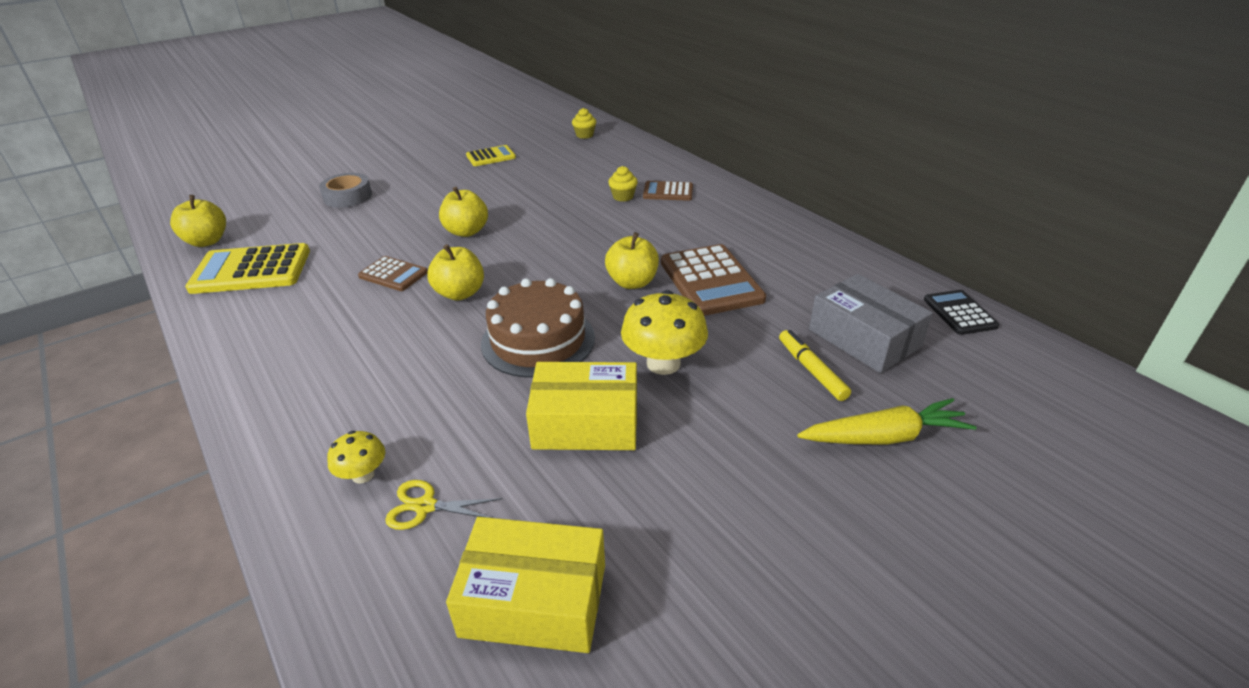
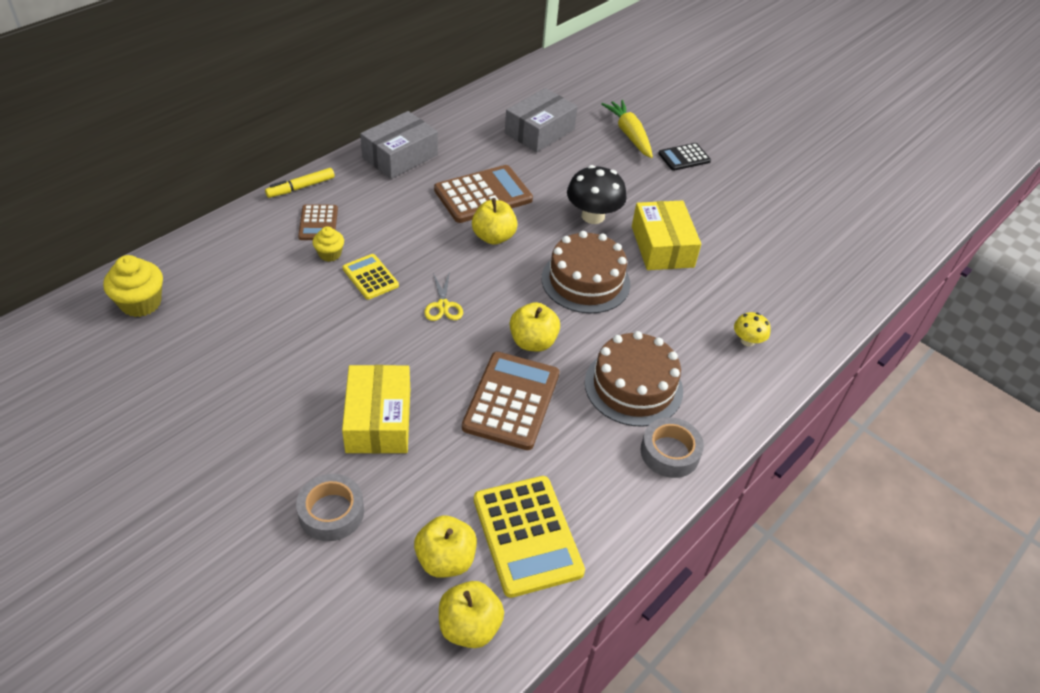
camera: 105 degrees left, 10 degrees up
brown calculator [358,256,428,291] -> brown calculator [462,352,559,450], size x1.77
yellow scissors [385,480,502,530] -> yellow scissors moved to [424,271,463,321]
yellow apple [439,187,488,237] -> yellow apple moved to [414,515,477,578]
yellow box [446,517,605,653] -> yellow box moved to [342,365,410,454]
yellow calculator [466,145,516,166] -> yellow calculator moved to [342,254,399,300]
yellow cupcake [572,108,596,139] -> yellow cupcake [103,255,163,317], size x1.66
yellow mushroom [621,290,708,375] -> black mushroom [567,165,627,224]
yellow marker [779,330,851,401] -> yellow marker moved to [265,168,335,198]
black calculator [924,290,999,335] -> black calculator moved to [658,143,711,171]
none -> grey box [360,111,438,179]
none -> brown cake [585,331,683,427]
none -> grey tape [640,417,704,478]

